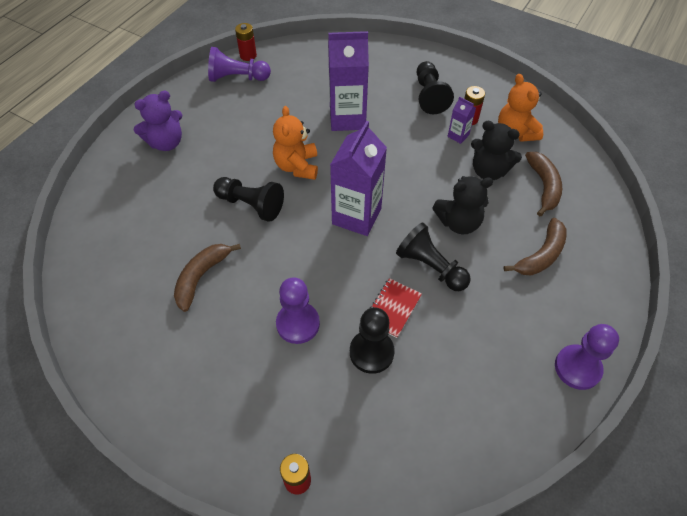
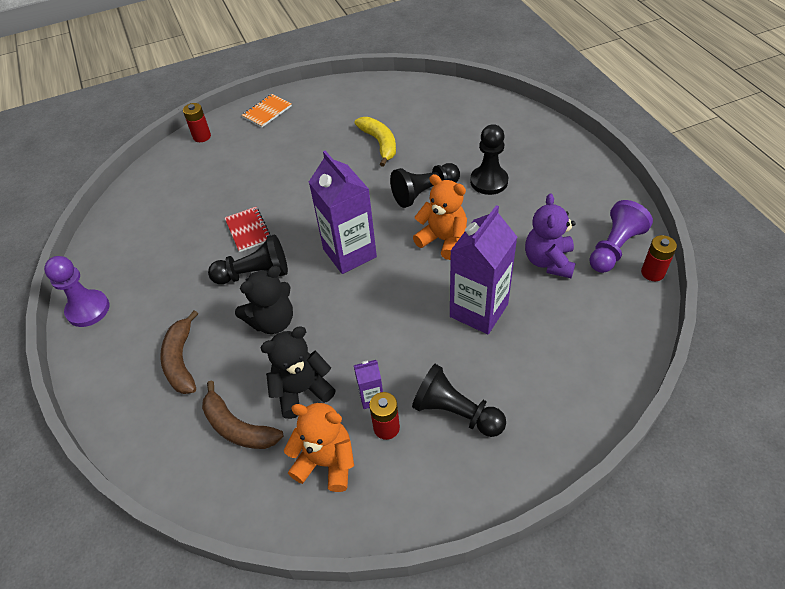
camera: 130 degrees right, 5 degrees down
purple teddy bear [134,91,182,151] -> purple teddy bear moved to [525,194,576,278]
brown banana [174,244,241,312] -> yellow banana [354,117,396,167]
purple pawn [276,277,320,344] -> none
black pawn [350,307,395,374] -> black pawn moved to [470,124,508,195]
black teddy bear [432,176,493,234] -> black teddy bear turned 150 degrees counterclockwise [235,266,293,334]
none -> orange notebook [242,94,292,127]

